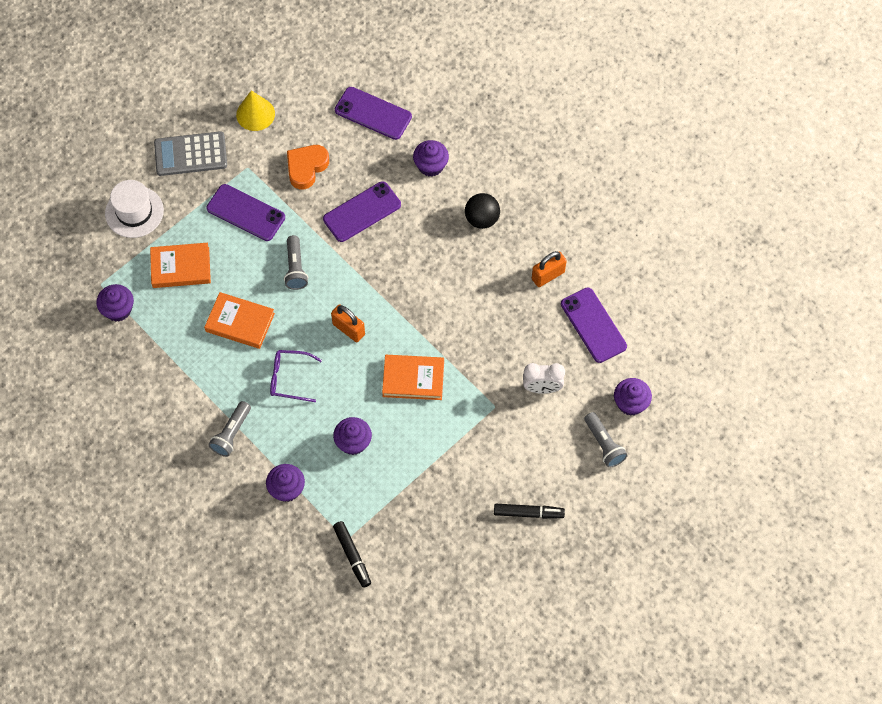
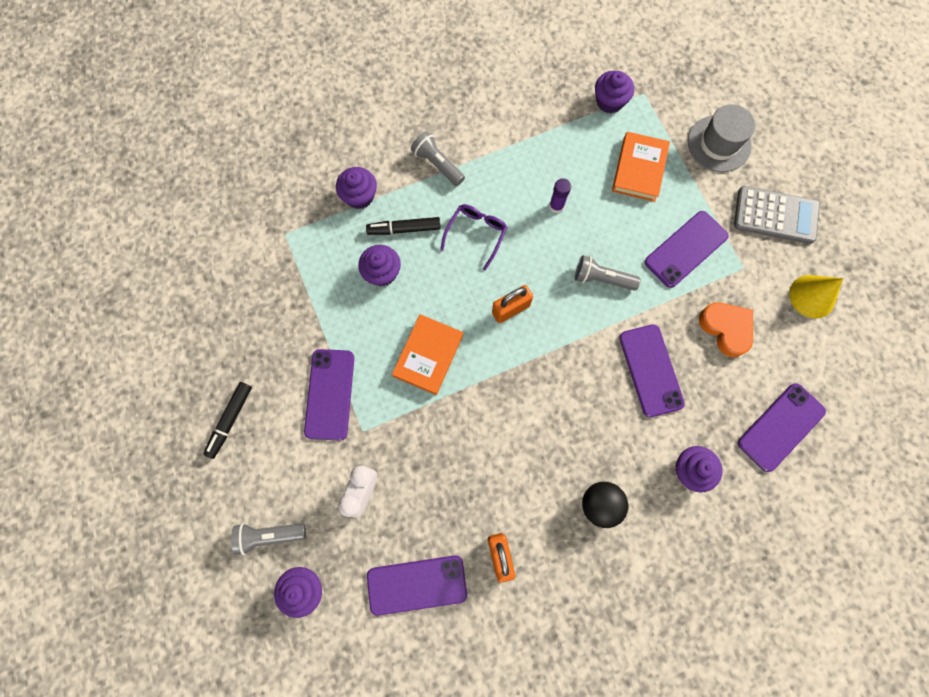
camera: 110 degrees right, 10 degrees up
white hat [105,180,164,238] -> grey hat [688,104,755,172]
grey calculator [154,131,227,176] -> grey calculator turned 90 degrees clockwise [734,186,820,244]
orange book [204,292,275,349] -> purple glue stick [549,178,571,213]
black marker [333,521,371,588] -> black marker moved to [366,217,441,235]
none -> purple phone [304,349,354,441]

